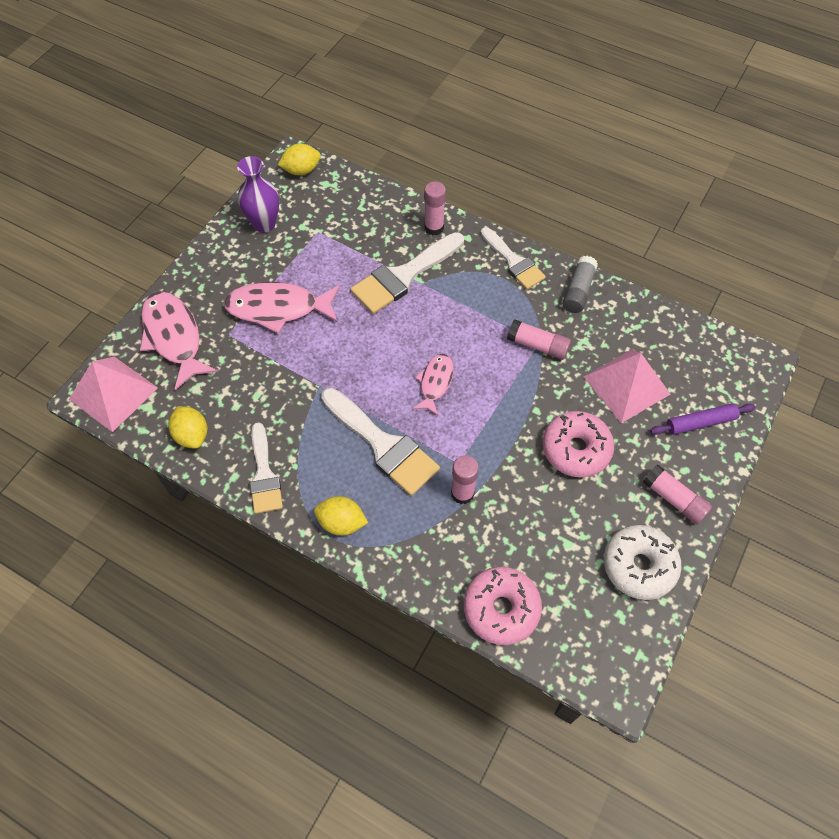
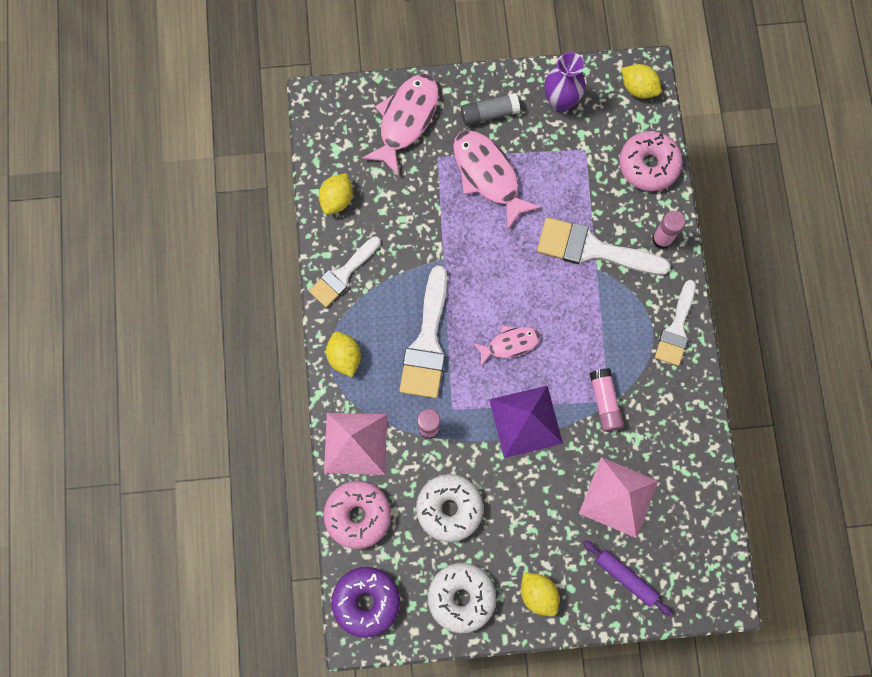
camera: 55 degrees right, 15 degrees up
pink pyramid [69,357,158,432] -> pink pyramid moved to [324,413,387,475]
pink donut [542,411,614,477] -> pink donut moved to [619,131,683,191]
grey glue stick [563,256,598,313] -> grey glue stick moved to [461,93,520,126]
pink glue stick [643,464,712,525] -> yellow lemon [521,572,559,616]
none -> purple donut [331,567,400,638]
none -> white donut [416,474,484,542]
none -> purple pyramid [489,386,563,458]

